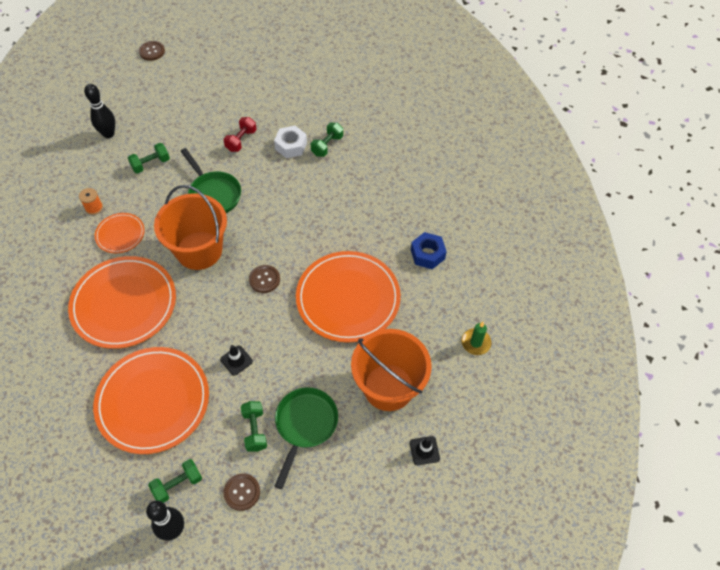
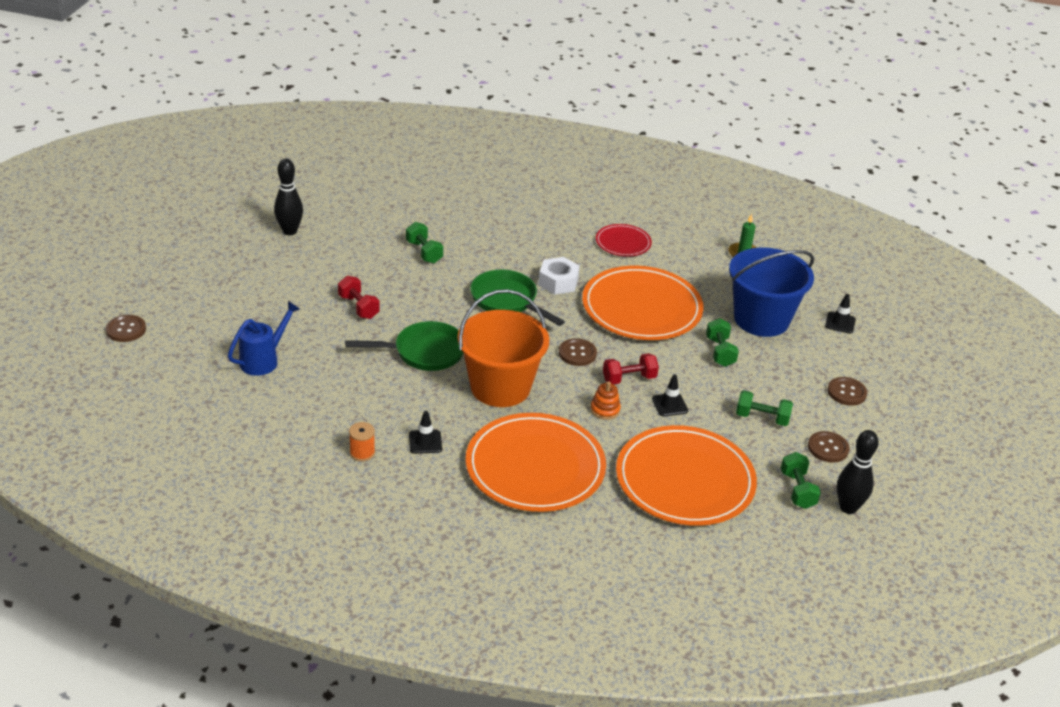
camera: 65 degrees left, 20 degrees down
black bowling pin [84,84,115,138] -> black bowling pin moved to [274,159,303,235]
orange plate [95,213,145,253] -> black traffic cone [409,411,442,454]
green dumbbell [128,143,170,174] -> green dumbbell moved to [706,318,739,367]
white nut [274,126,307,158] -> white nut moved to [539,257,580,295]
green pan [274,387,338,489] -> green pan moved to [470,269,565,326]
orange bucket [351,329,432,411] -> blue bucket [729,247,814,337]
blue nut [411,232,447,269] -> red plate [596,224,652,257]
none -> blue watering can [228,301,300,376]
none -> orange stacking toy [590,381,621,420]
none -> red dumbbell [603,353,659,384]
none -> brown button [828,377,867,406]

